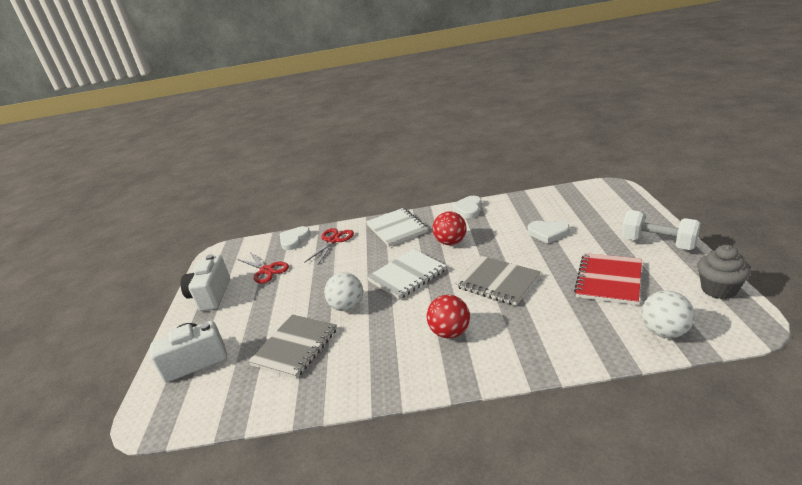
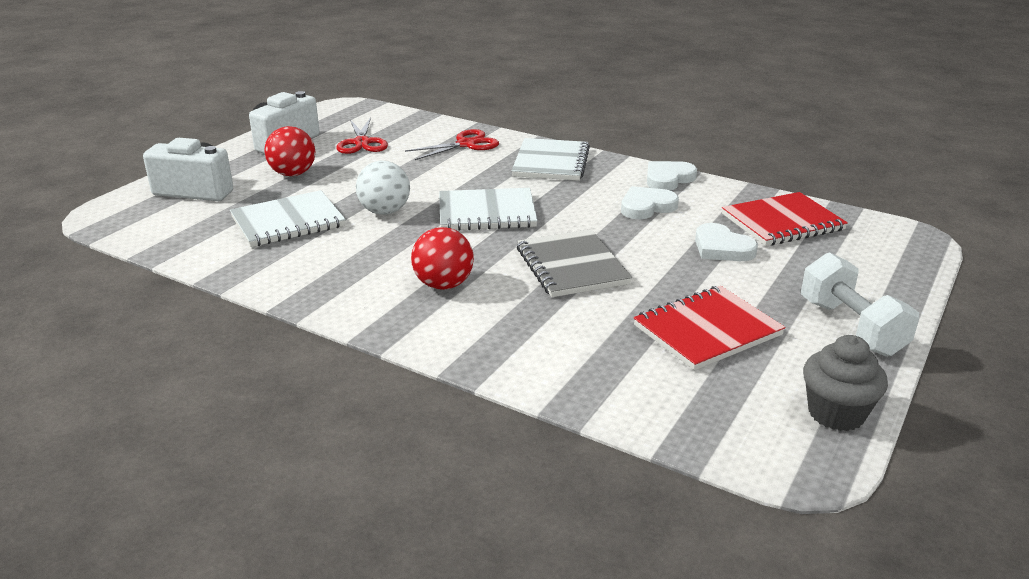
camera: 30 degrees right, 0 degrees up
grey notebook [248,314,337,379] -> white notebook [230,190,346,247]
white heart [280,226,311,250] -> white heart moved to [621,186,679,219]
red ball [433,211,467,245] -> red ball moved to [264,126,315,176]
white ball [641,291,695,338] -> none
none -> red notebook [722,192,848,246]

